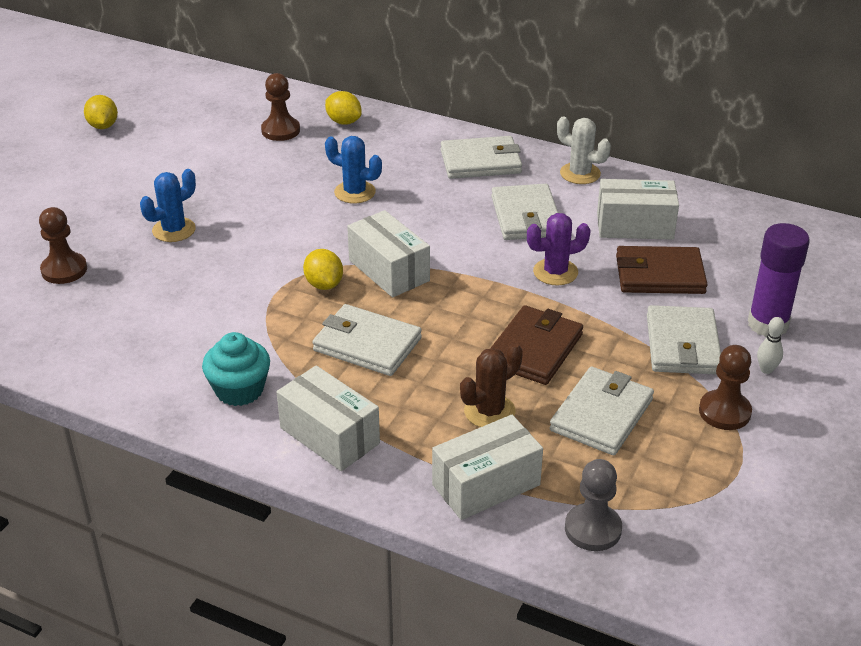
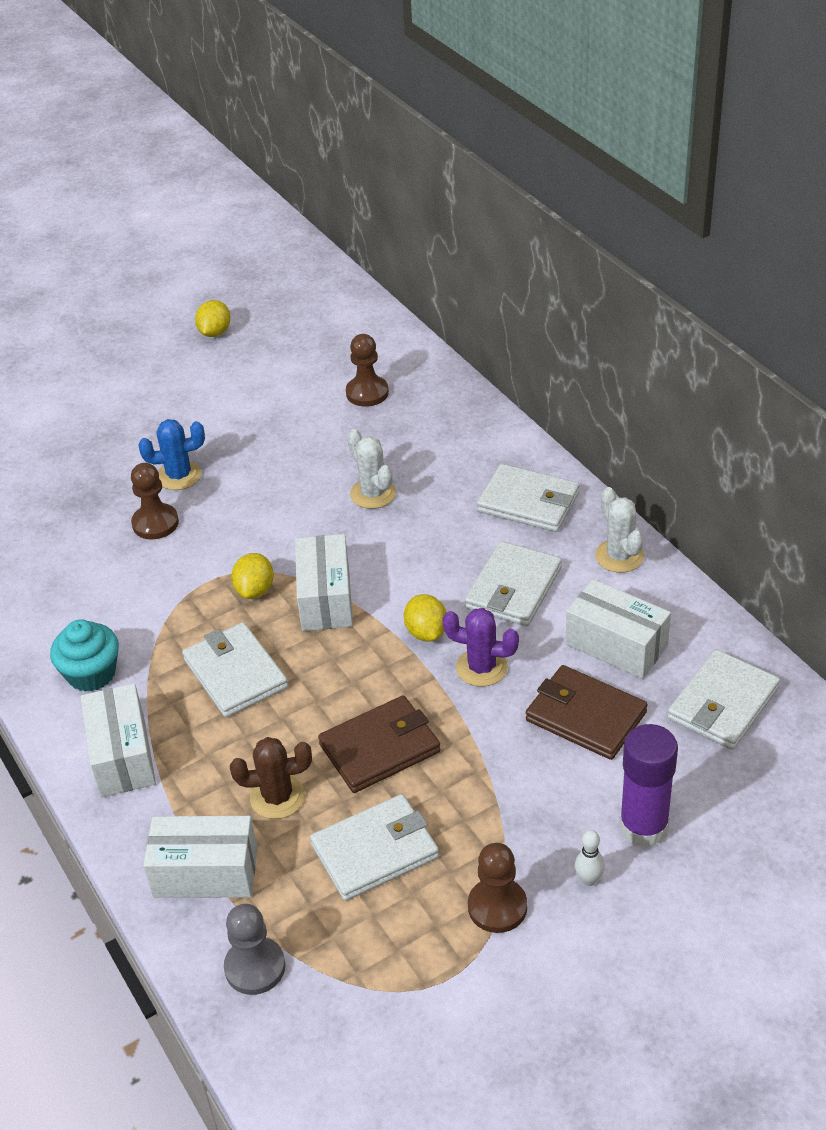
camera: 35 degrees right, 5 degrees up
brown pawn [39,207,87,284] -> brown pawn moved to [131,463,179,539]
yellow lemon [325,91,362,125] -> yellow lemon moved to [404,594,447,641]
blue cactus [325,136,382,203] -> white cactus [347,429,396,509]
white wallet [647,305,721,375] -> white wallet moved to [667,649,780,750]

